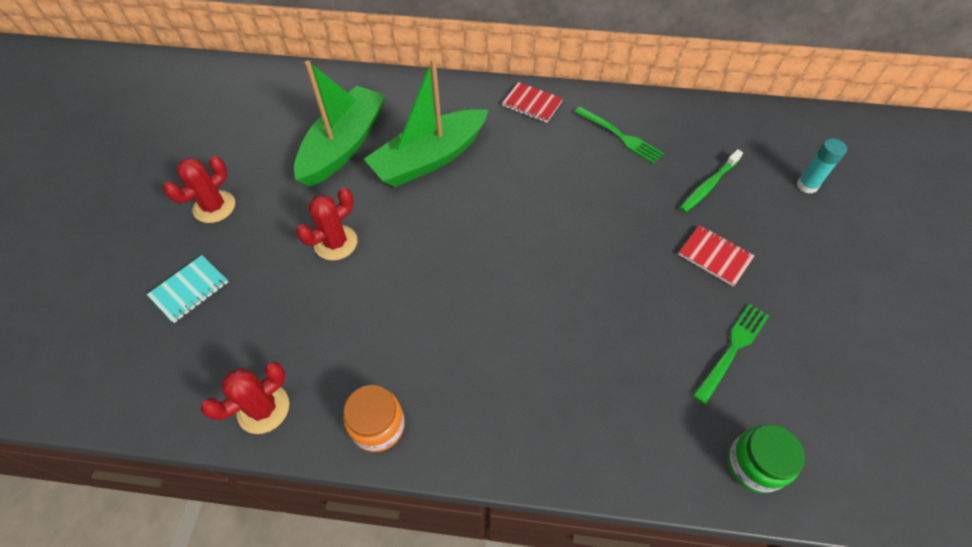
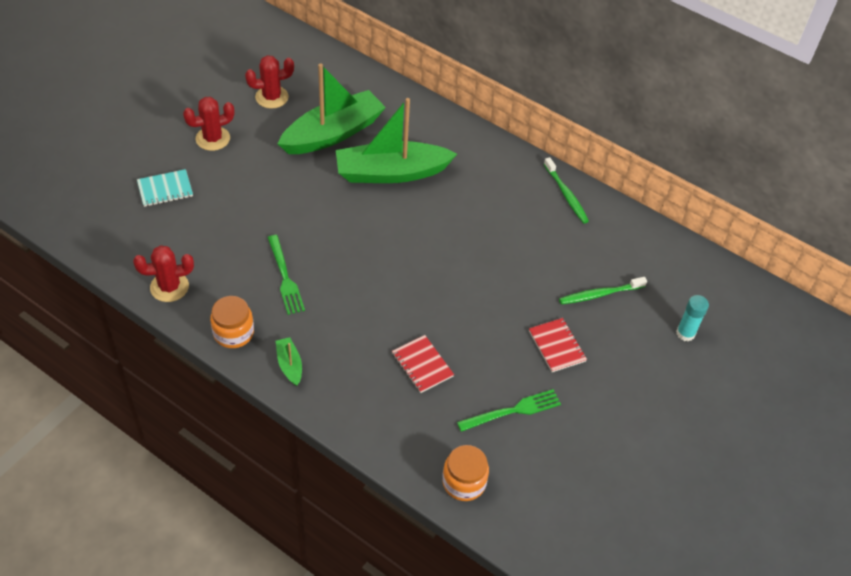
camera: 25 degrees right, 5 degrees down
red cactus [296,187,357,260] -> red cactus moved to [245,55,294,109]
red notebook [502,82,563,123] -> red notebook moved to [392,335,454,393]
green fork [574,107,664,164] -> green fork moved to [267,235,305,315]
green jar [727,424,805,493] -> orange jar [442,445,489,501]
none -> green boat [276,337,302,386]
none -> green toothbrush [544,157,589,224]

